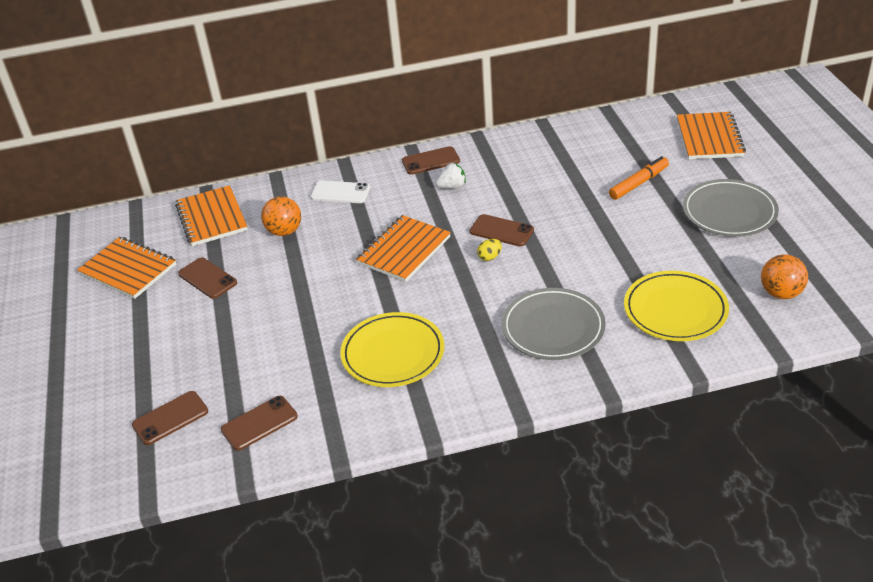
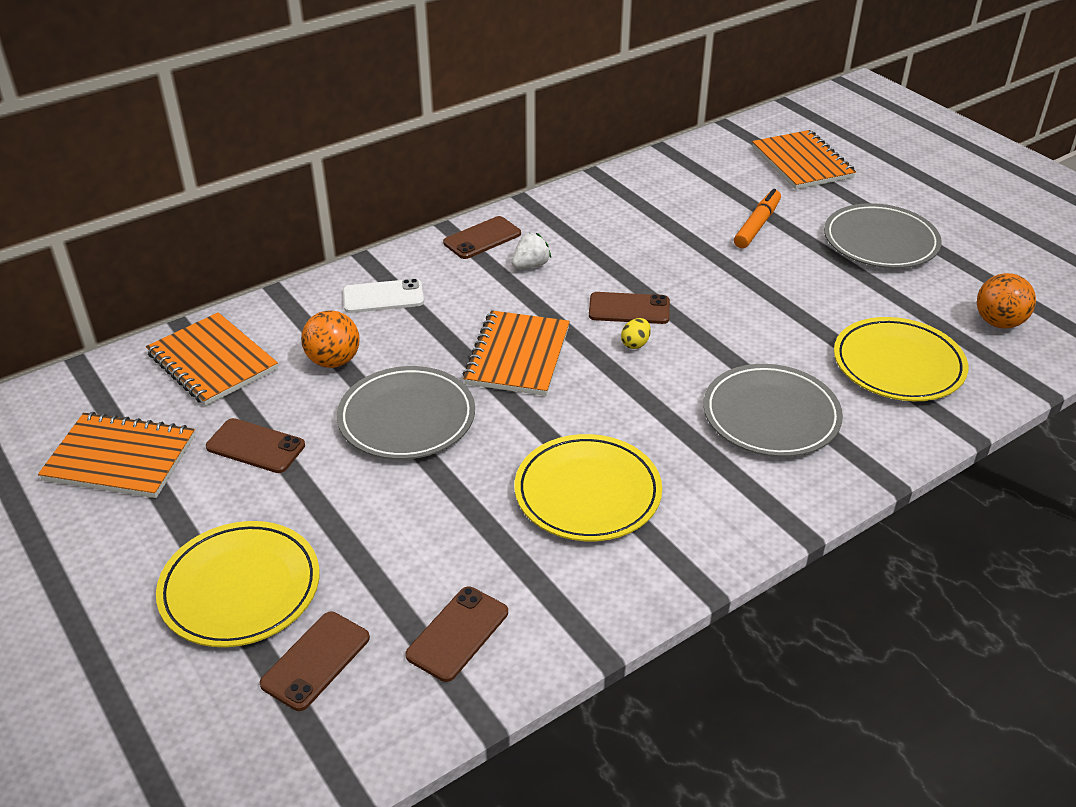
camera: 25 degrees left, 0 degrees up
none -> yellow plate [156,521,320,647]
none -> grey plate [337,366,475,460]

